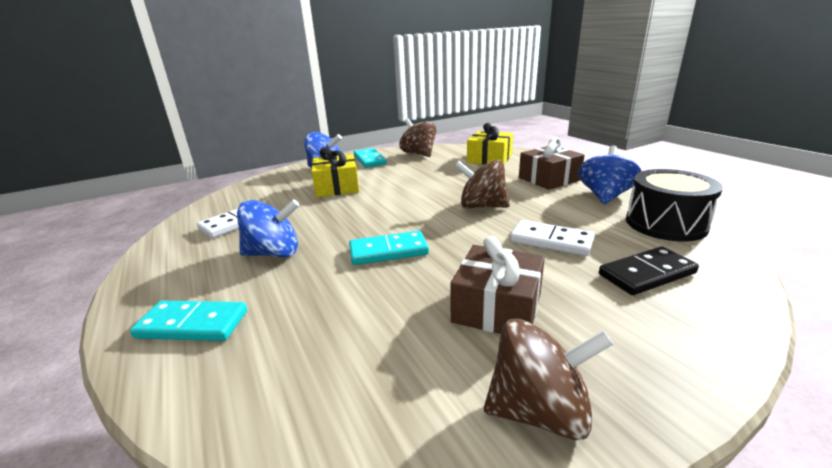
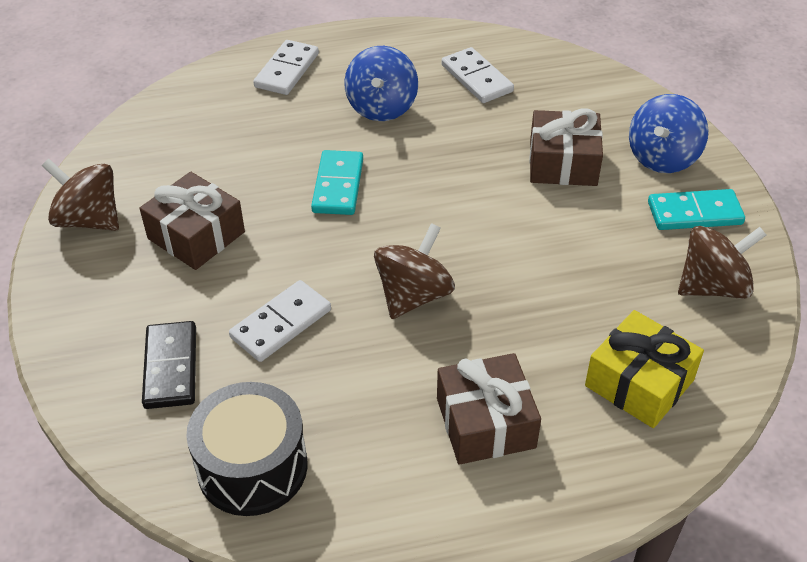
camera: 105 degrees right, 20 degrees up
turquoise domino [130,301,247,341] -> white domino [253,40,319,95]
yellow gift [311,147,359,197] -> brown gift [529,108,603,186]
brown spinning top [484,319,613,440] -> brown spinning top turned 105 degrees clockwise [42,159,119,231]
blue spinning top [578,146,642,205] -> none

